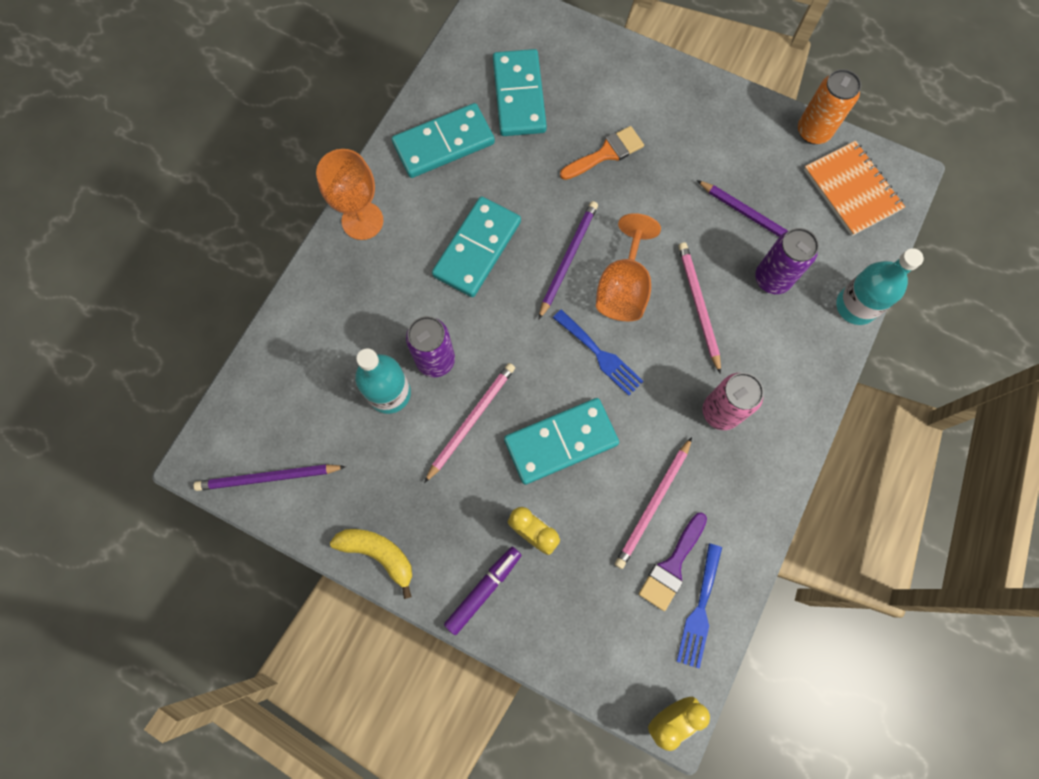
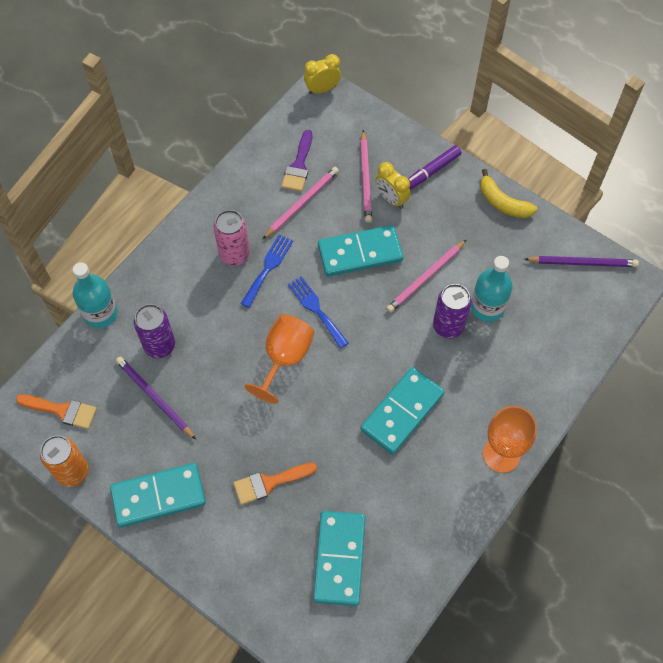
camera: 170 degrees left, 10 degrees down
turquoise domino [392,103,495,178] -> turquoise domino moved to [110,463,206,527]
purple pencil [538,201,598,320] -> none
purple brush [639,513,707,611] -> purple brush turned 150 degrees clockwise [281,130,312,192]
blue fork [677,543,722,669] -> blue fork moved to [241,235,293,308]
pink pencil [678,242,721,374] -> pink pencil moved to [360,130,372,223]
orange notebook [804,141,905,236] -> orange brush [16,394,97,429]

